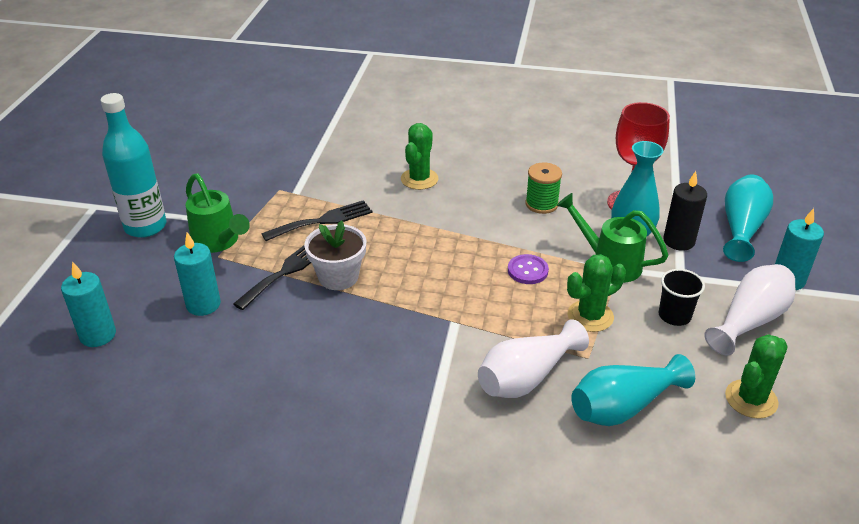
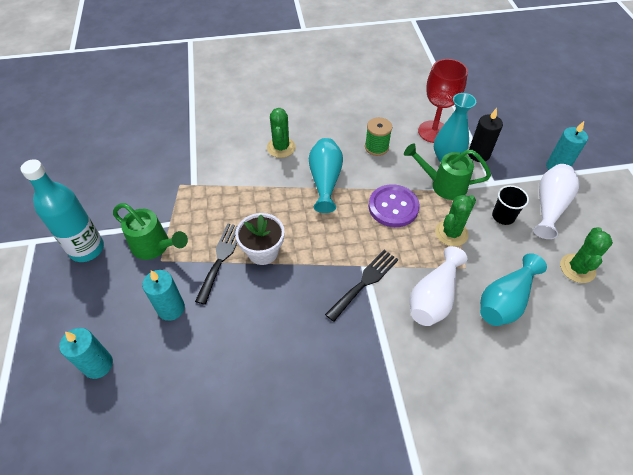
camera: 20 degrees left, 15 degrees up
black fork [261,200,373,241] -> black fork moved to [325,250,399,322]
purple button [508,254,549,284] -> purple button [369,184,420,227], size x1.69
turquoise vase [723,174,773,262] -> turquoise vase moved to [309,138,343,213]

